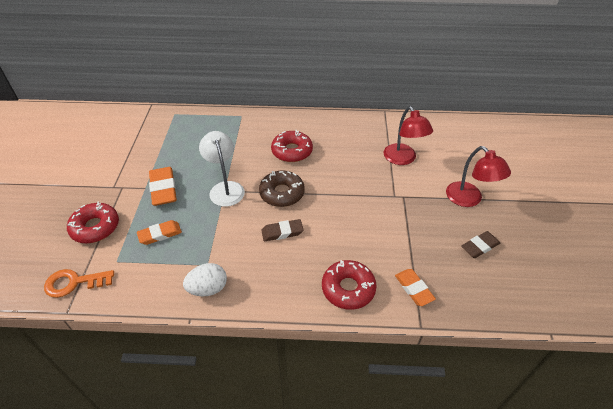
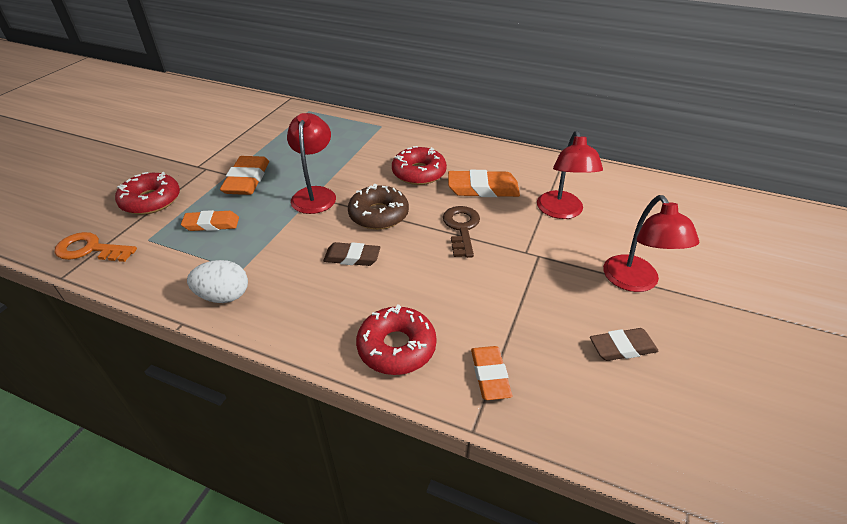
camera: 20 degrees right, 5 degrees down
white lamp [199,131,245,207] -> red lamp [287,113,336,214]
none -> brown key [443,206,480,258]
none -> orange eraser [448,170,520,197]

